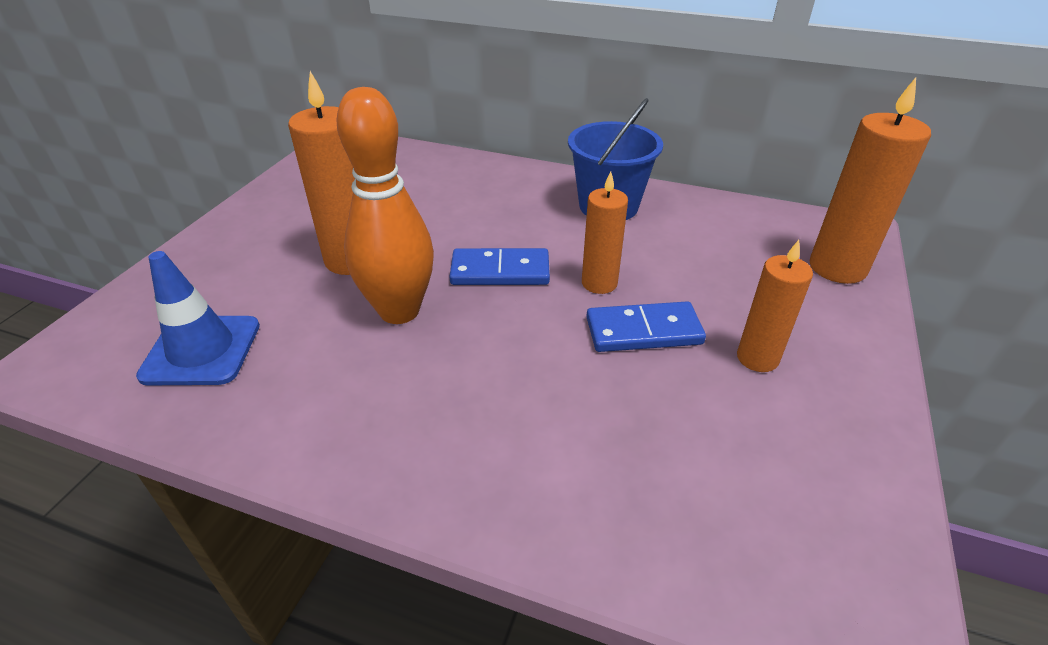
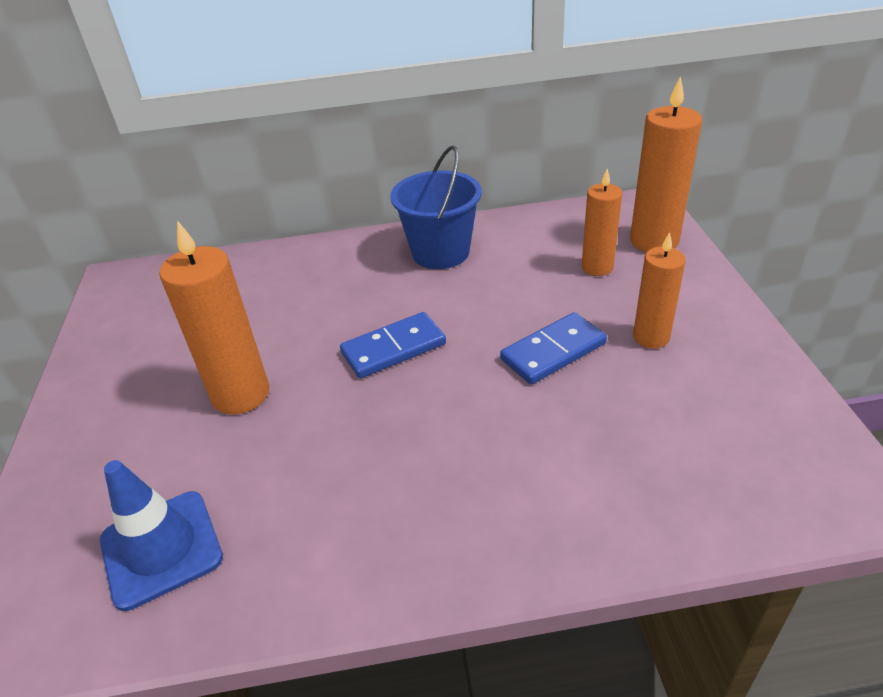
camera: 25 degrees left, 0 degrees up
orange bowling pin [336,87,434,324] -> none
orange candle [582,171,628,294] -> orange candle moved to [582,169,622,276]

